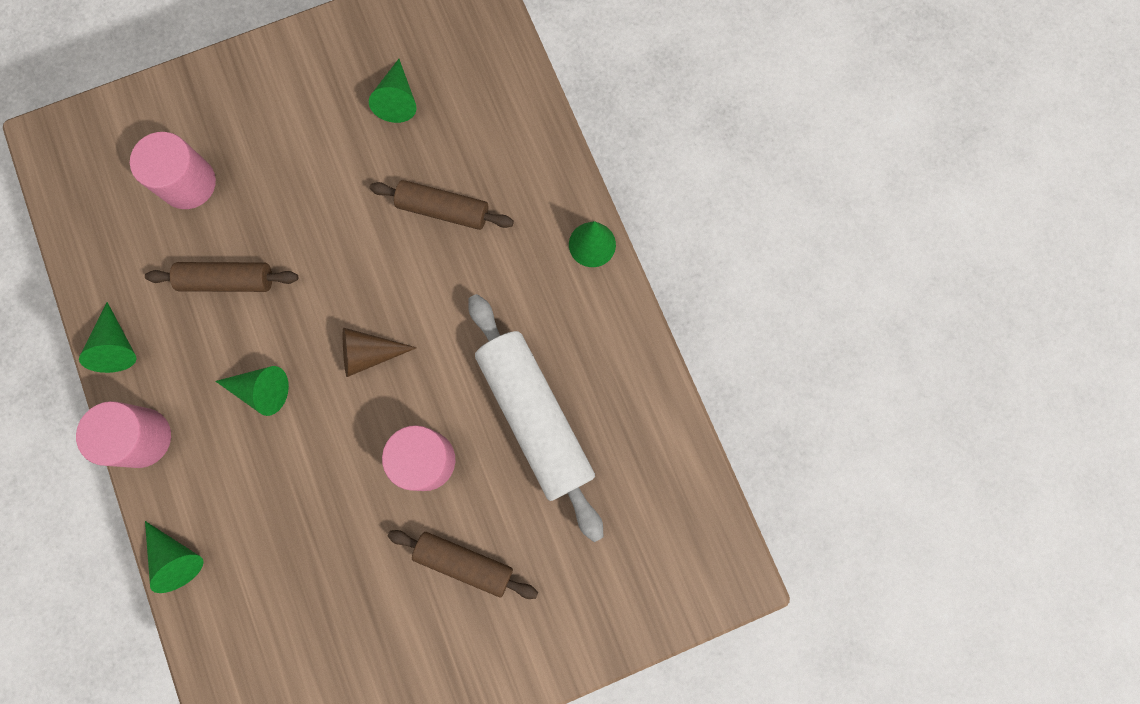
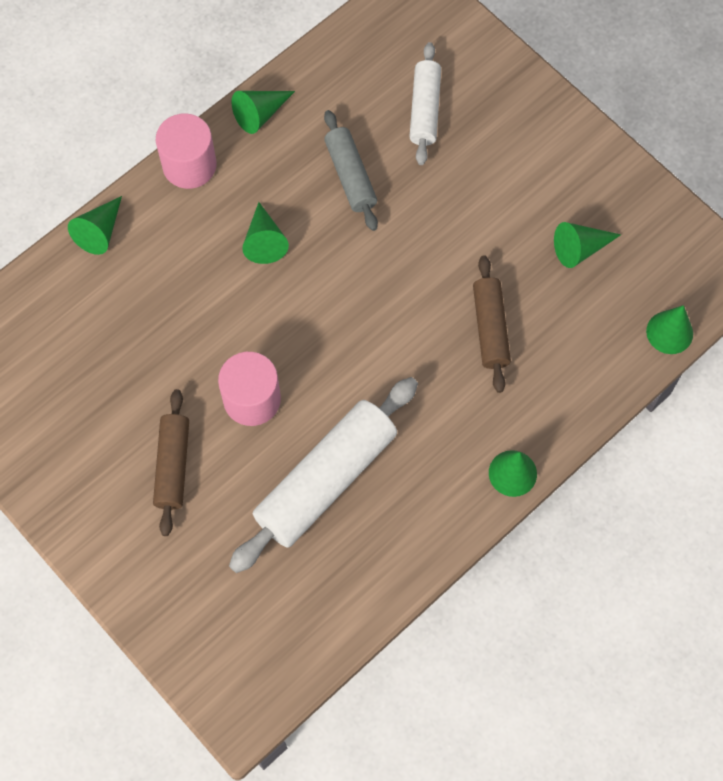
camera: 70 degrees right, 10 degrees down
pink cylinder [130,132,216,209] -> white rolling pin [409,42,441,165]
brown rolling pin [145,262,298,292] -> grey rolling pin [324,110,378,231]
brown cone [343,328,417,377] -> none
none -> green cone [646,305,693,354]

